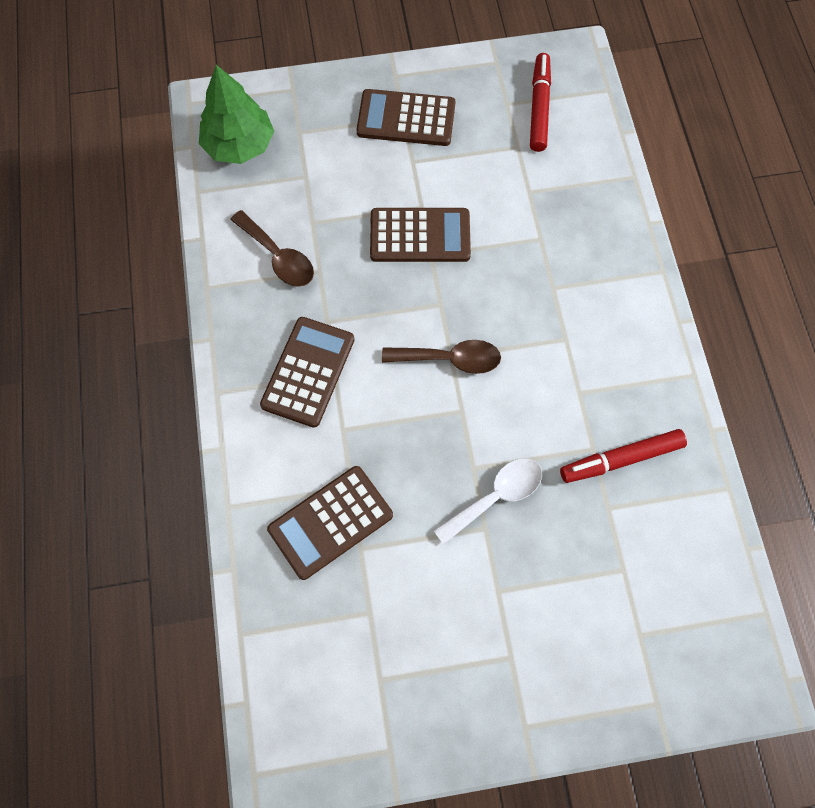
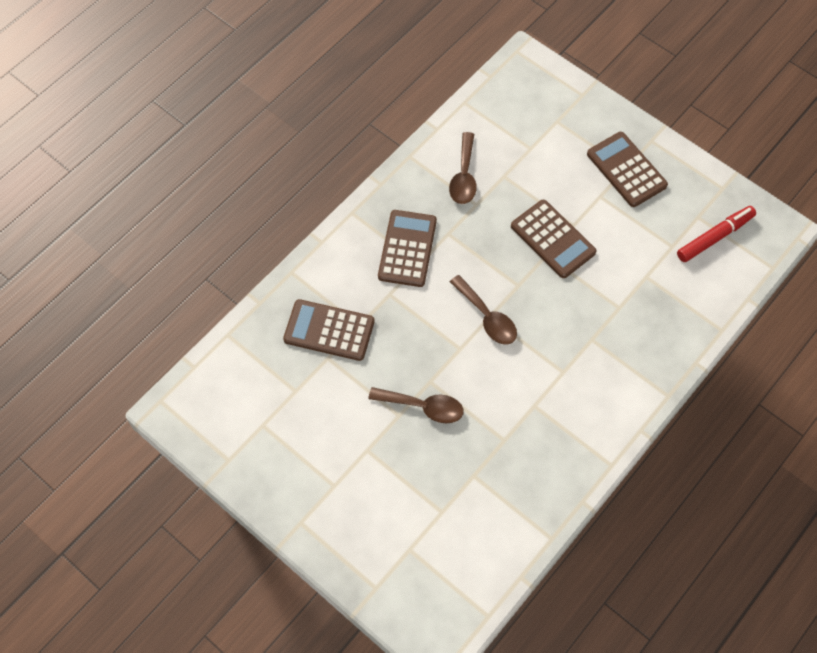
camera: 50 degrees right, 5 degrees down
green tree [199,65,274,164] -> none
brown calculator [260,317,355,428] -> brown calculator turned 60 degrees counterclockwise [378,210,437,287]
white spoon [433,459,542,545] -> brown spoon [368,387,464,423]
red marker [560,429,687,483] -> none

